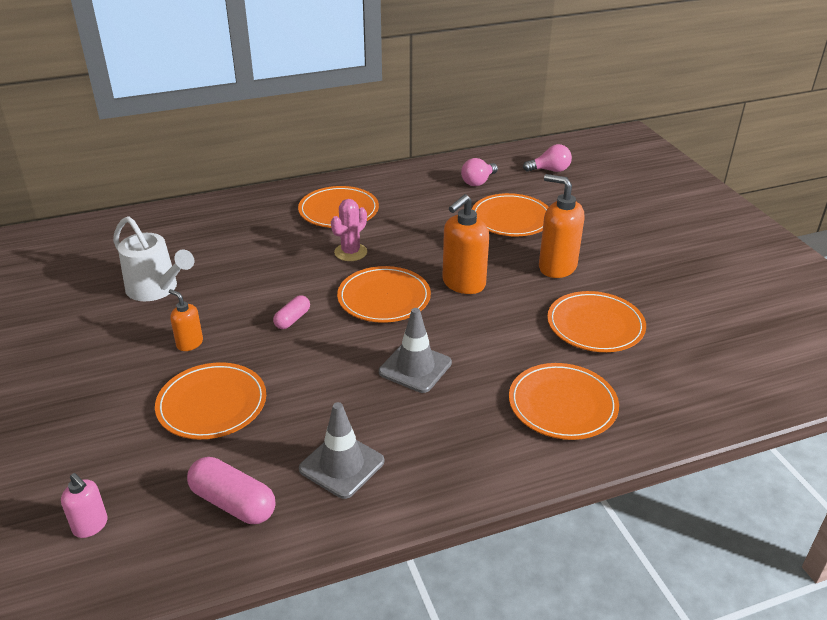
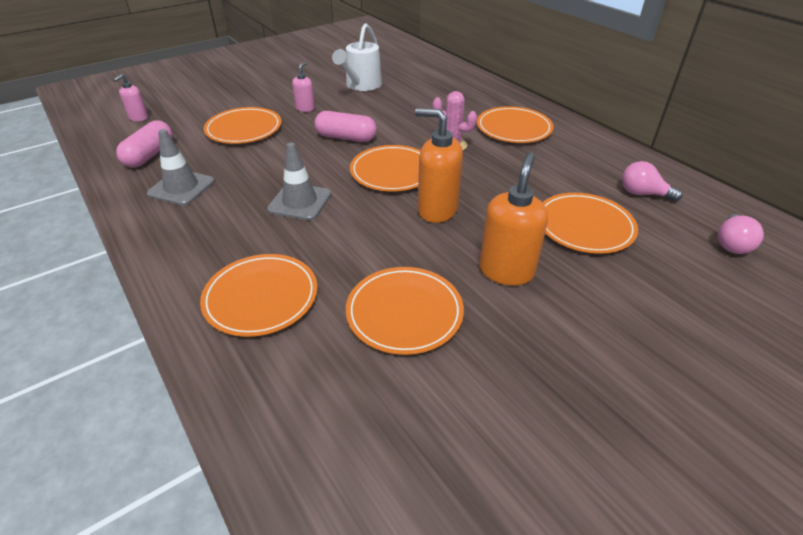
camera: 75 degrees right, 5 degrees up
orange soap dispenser [169,289,203,351] -> pink soap dispenser [292,62,315,112]
pink capsule [273,295,310,329] -> pink capsule [314,111,377,142], size x1.66
pink light bulb [523,144,572,172] -> pink light bulb turned 45 degrees clockwise [718,214,764,254]

